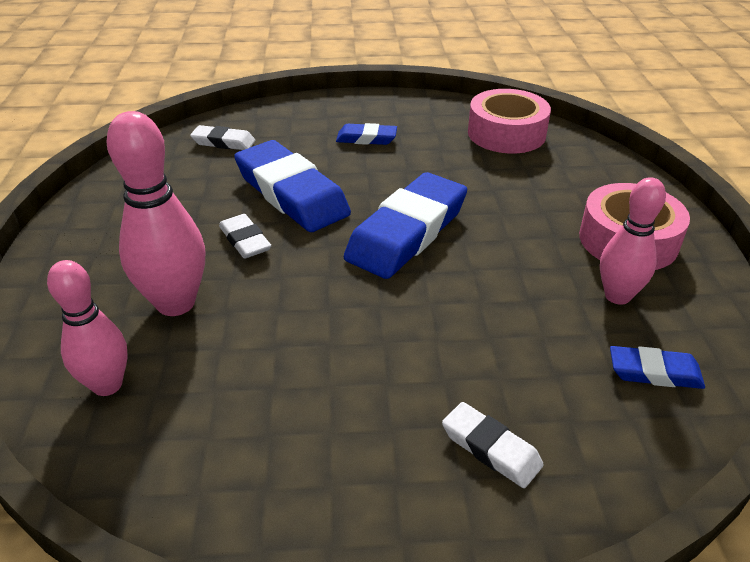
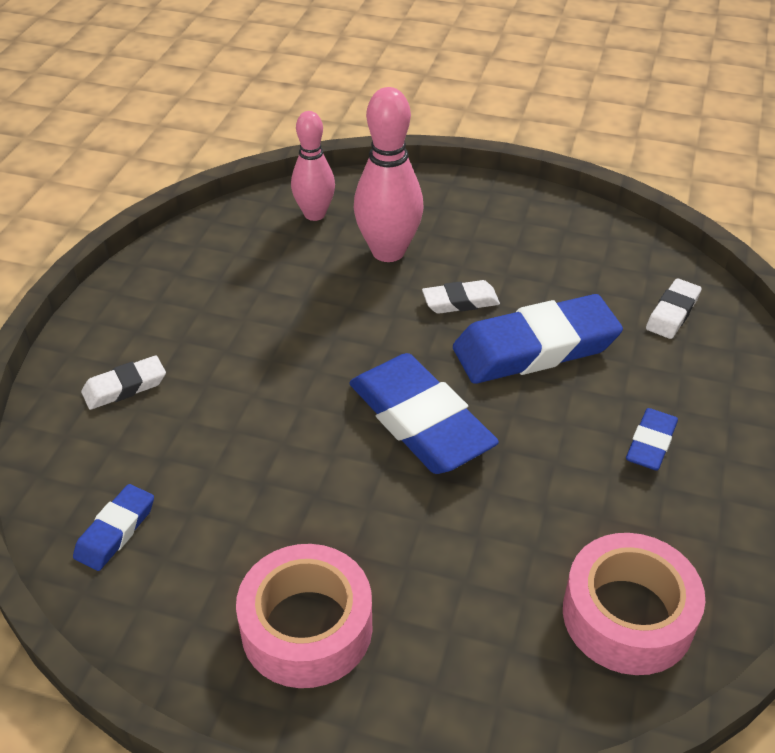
camera: 110 degrees right, 5 degrees up
pink bowling pin [600,177,666,305] -> none

